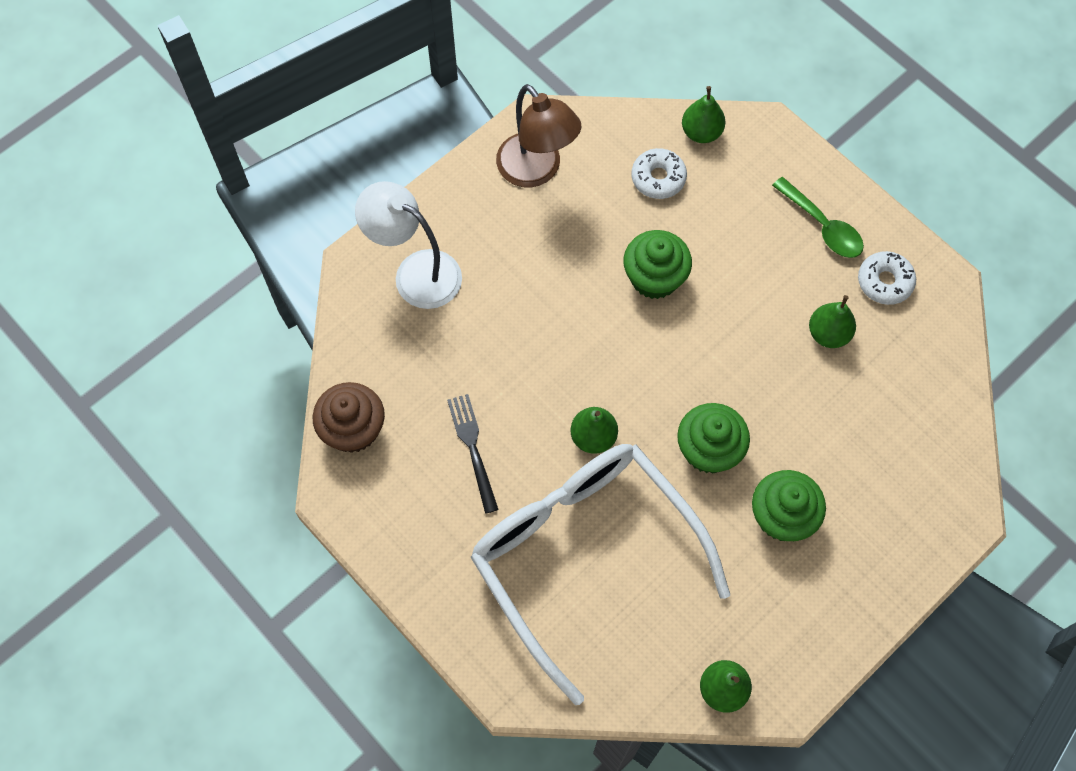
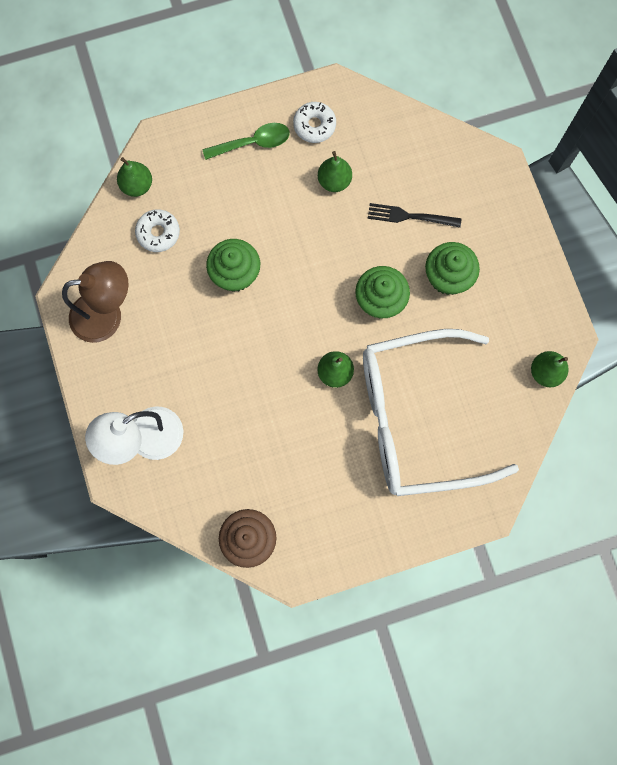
camera: 65 degrees left, 10 degrees up
black fork [447,394,499,514] -> black fork moved to [368,203,461,228]

